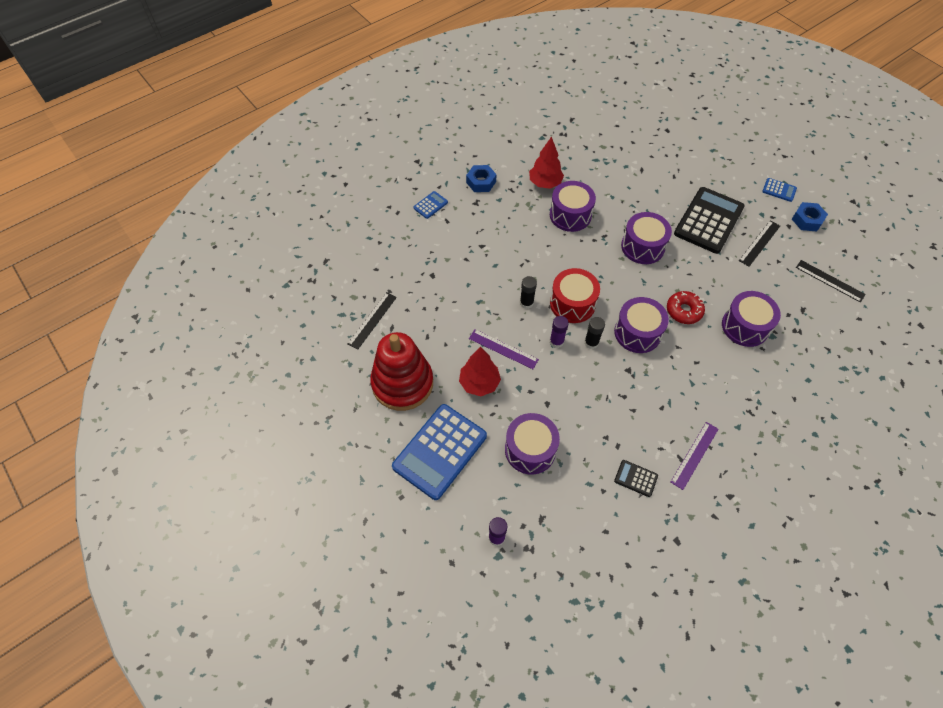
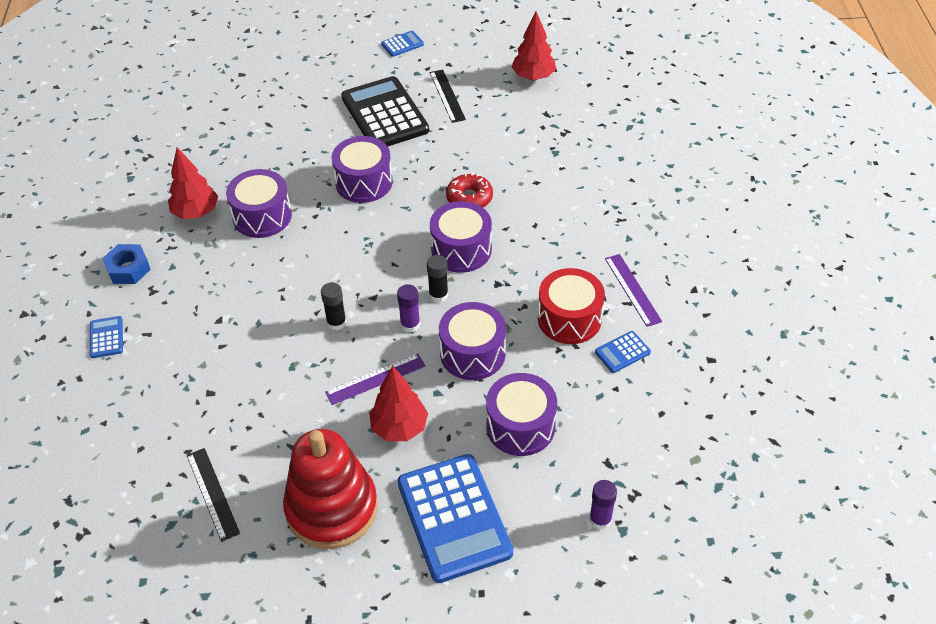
camera: 55 degrees left, 10 degrees down
red drum [550,268,600,323] -> red drum moved to [538,268,605,344]
black calculator [614,460,658,497] -> blue calculator [595,331,651,373]
purple drum [722,291,781,347] -> purple drum moved to [439,302,506,380]
blue nut [792,202,828,231] -> none
black ruler [796,260,866,303] -> red tree [512,11,556,81]

